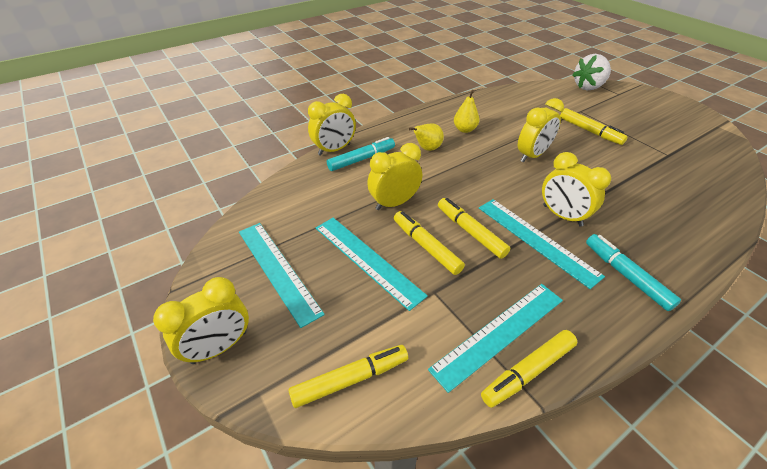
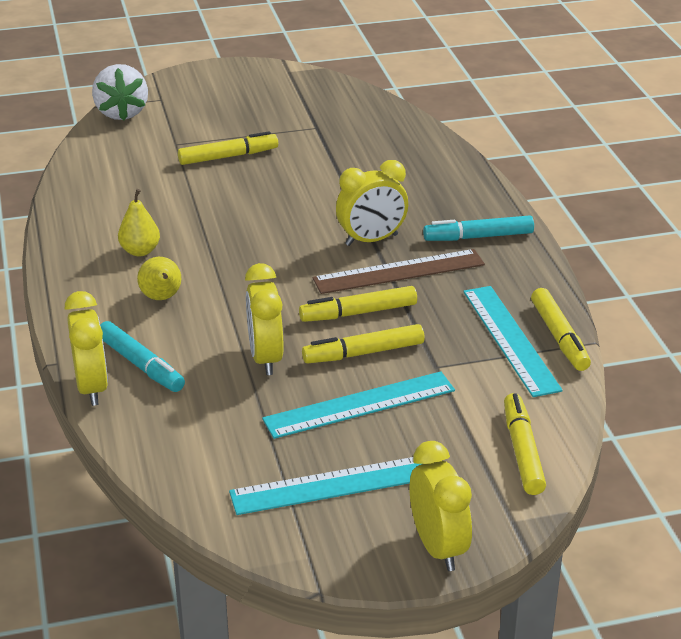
camera: 70 degrees left, 10 degrees down
turquoise marker [327,137,395,171] -> turquoise marker turned 150 degrees clockwise [100,321,185,392]
turquoise ruler [479,199,605,289] -> brown ruler [312,249,485,294]
yellow clock [518,98,564,162] -> none

